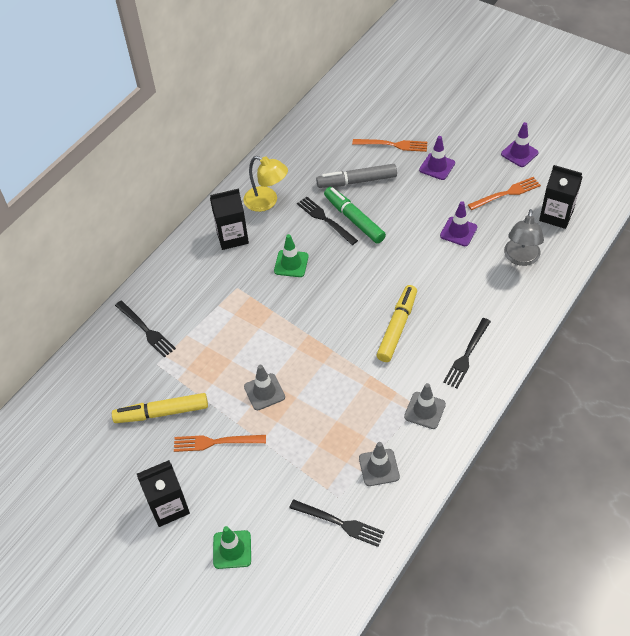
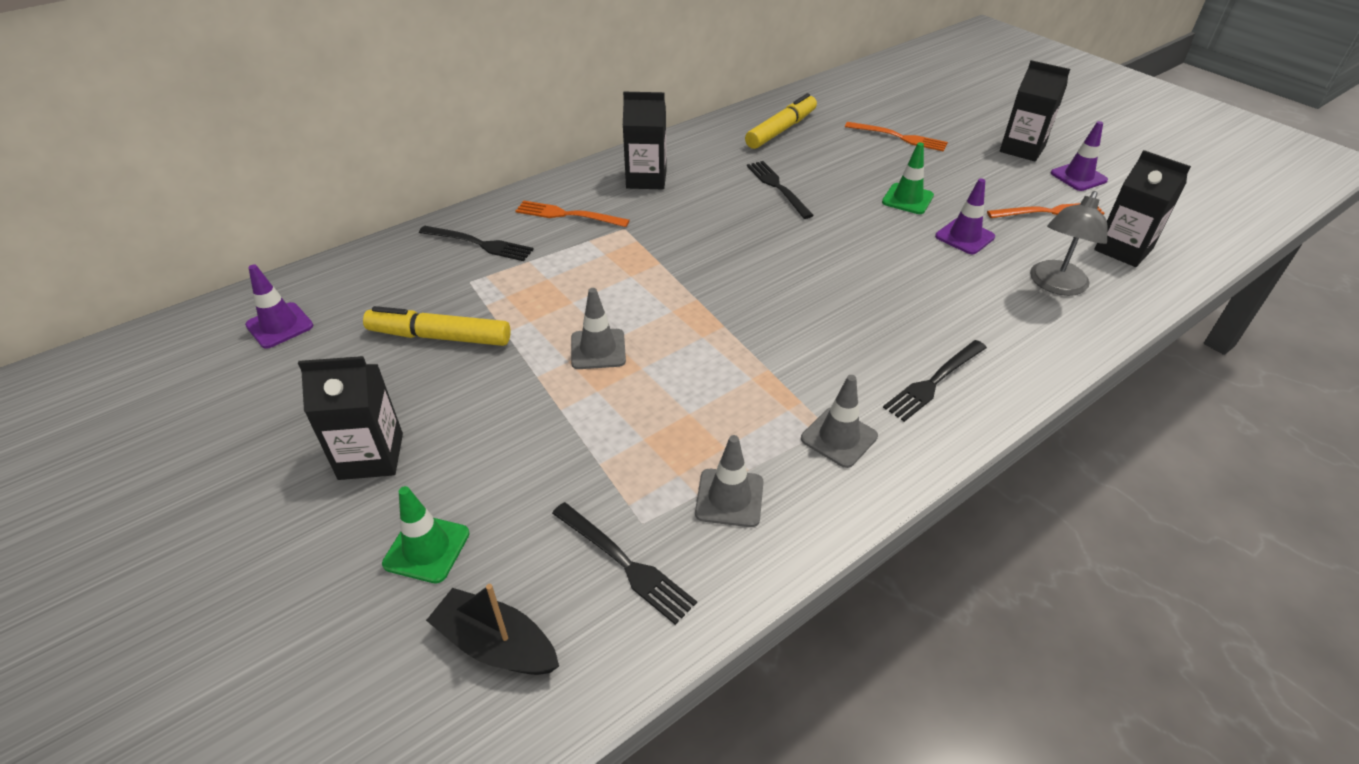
camera: 15 degrees right, 10 degrees down
black fork [115,301,176,357] -> black fork turned 45 degrees counterclockwise [419,226,534,261]
orange fork [174,435,266,452] -> orange fork moved to [515,201,630,227]
yellow lamp [243,156,288,212] -> none
green traffic cone [274,234,309,277] -> green traffic cone moved to [882,142,934,214]
grey marker [316,164,397,188] -> none
green marker [324,187,386,244] -> none
yellow marker [376,285,417,362] -> yellow marker moved to [745,93,817,149]
purple traffic cone [419,136,455,180] -> purple traffic cone moved to [245,264,313,349]
none -> black boat [426,584,559,675]
none -> black carton [1000,60,1070,161]

